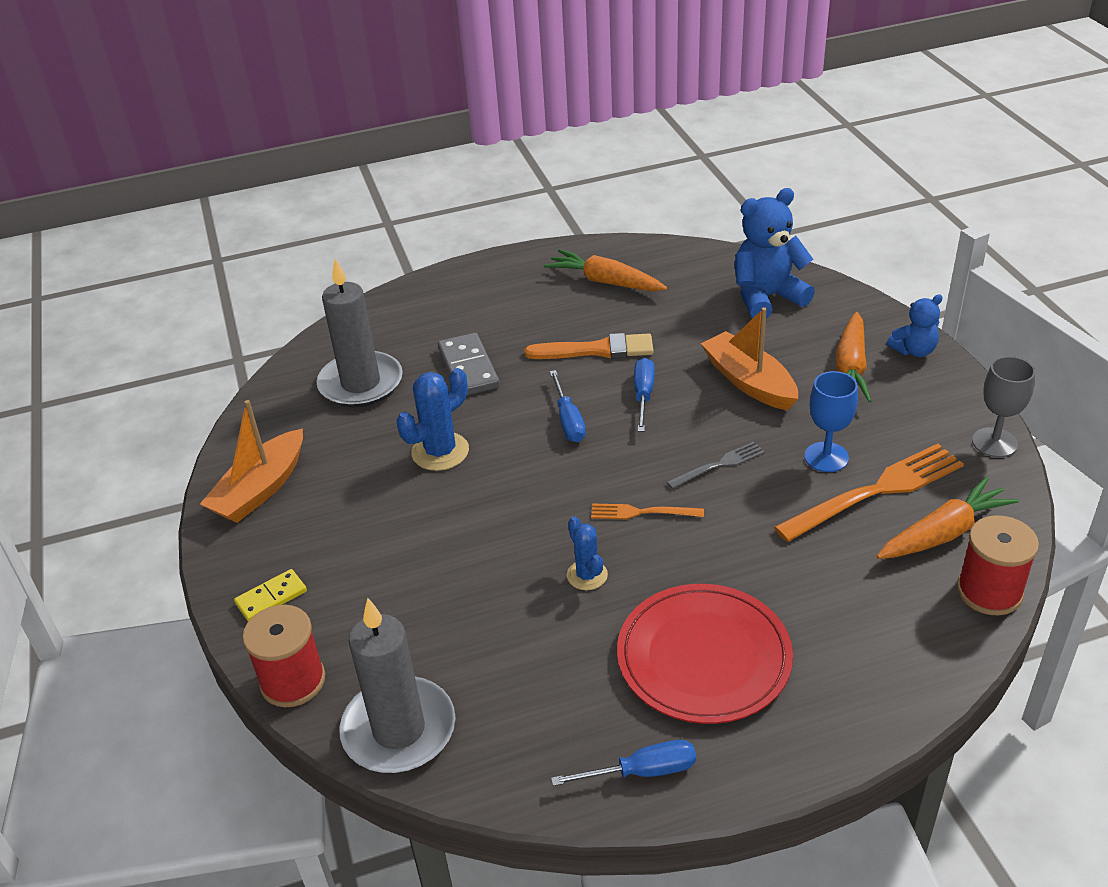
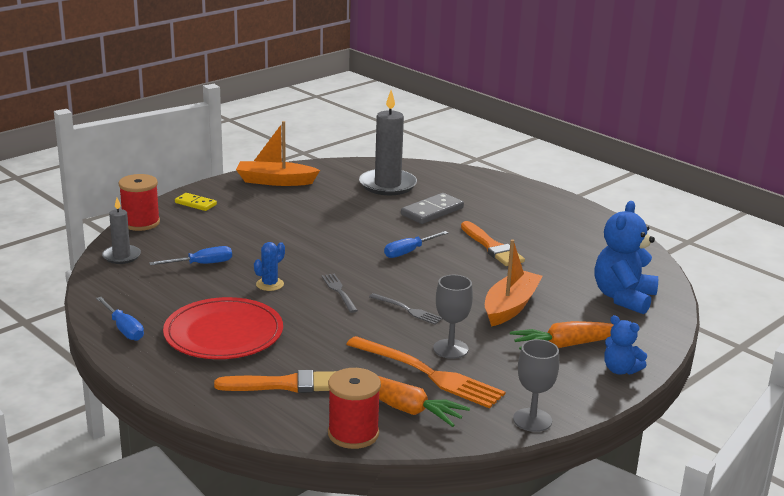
camera: 60 degrees right, 15 degrees down
grey candle [339,598,456,773] -> grey candle [102,198,141,264], size x0.56
blue cactus [397,368,469,471] -> none
orange carrot [544,249,667,291] -> none
orange fork [591,504,704,519] -> grey fork [322,274,358,313]
blue screwdriver [634,358,655,432] -> blue screwdriver moved to [149,246,232,265]
blue teddy bear [735,188,815,318] -> blue teddy bear turned 105 degrees counterclockwise [594,201,658,314]
blue goblet [804,371,858,472] -> grey goblet [433,275,473,359]
none -> orange brush [214,370,337,393]

